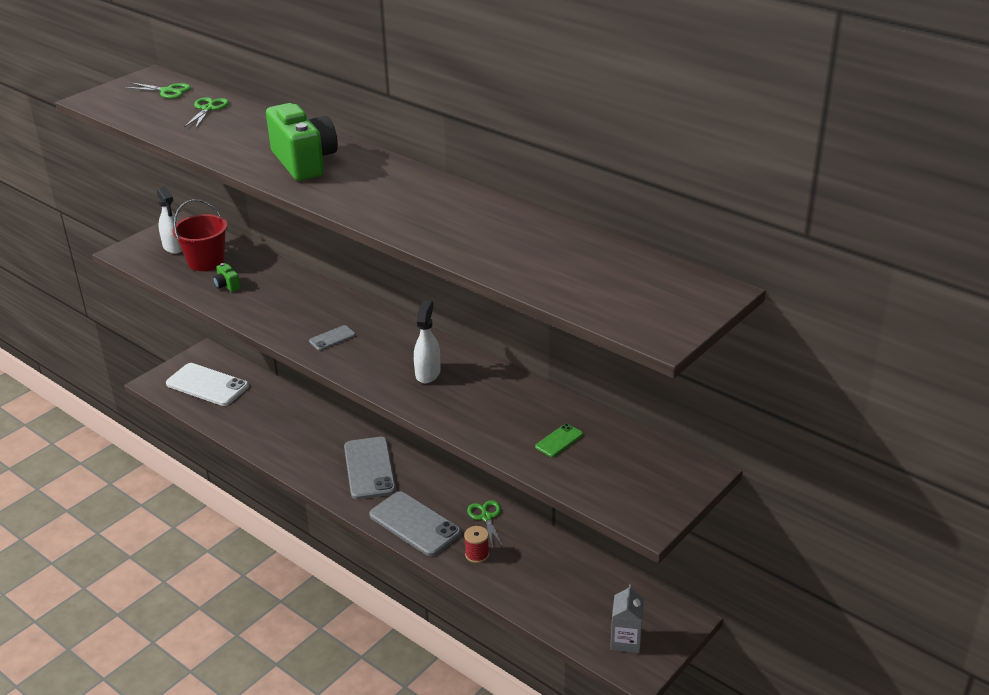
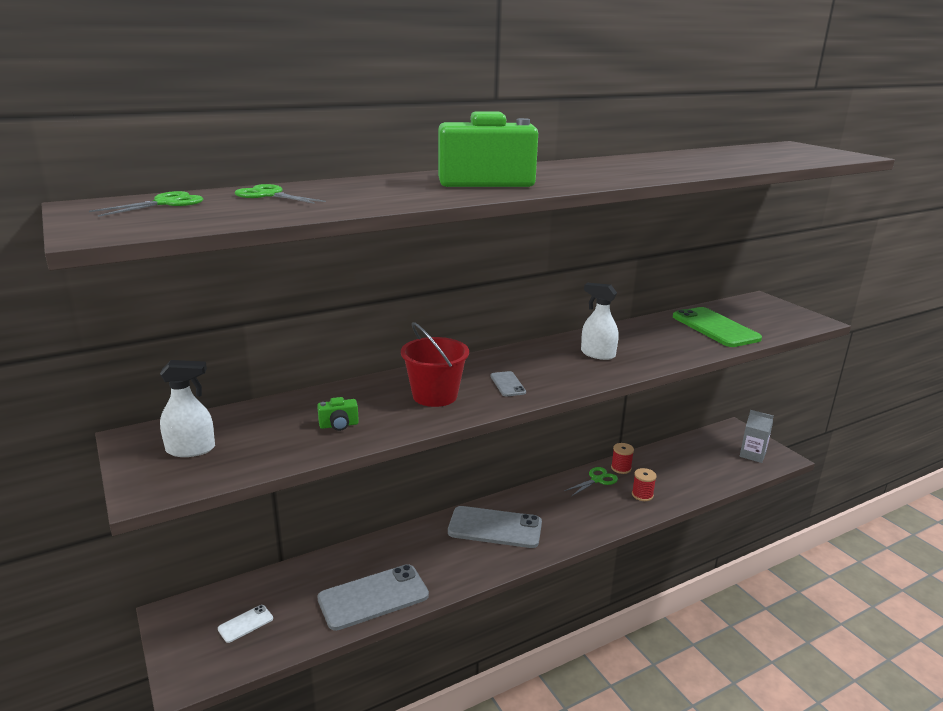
camera: 70 degrees left, 10 degrees down
white phone [166,363,249,406] -> white phone [218,605,273,643], size x0.46
red bucket [172,199,228,271] -> red bucket moved to [401,322,469,407]
grey phone [369,491,461,556] -> grey phone moved to [317,564,429,631]
green scissors [467,500,504,549] -> green scissors turned 135 degrees clockwise [564,467,618,497]
green phone [535,424,583,457] -> green phone [673,307,762,347], size x2.18
none -> red spool [611,443,634,474]

